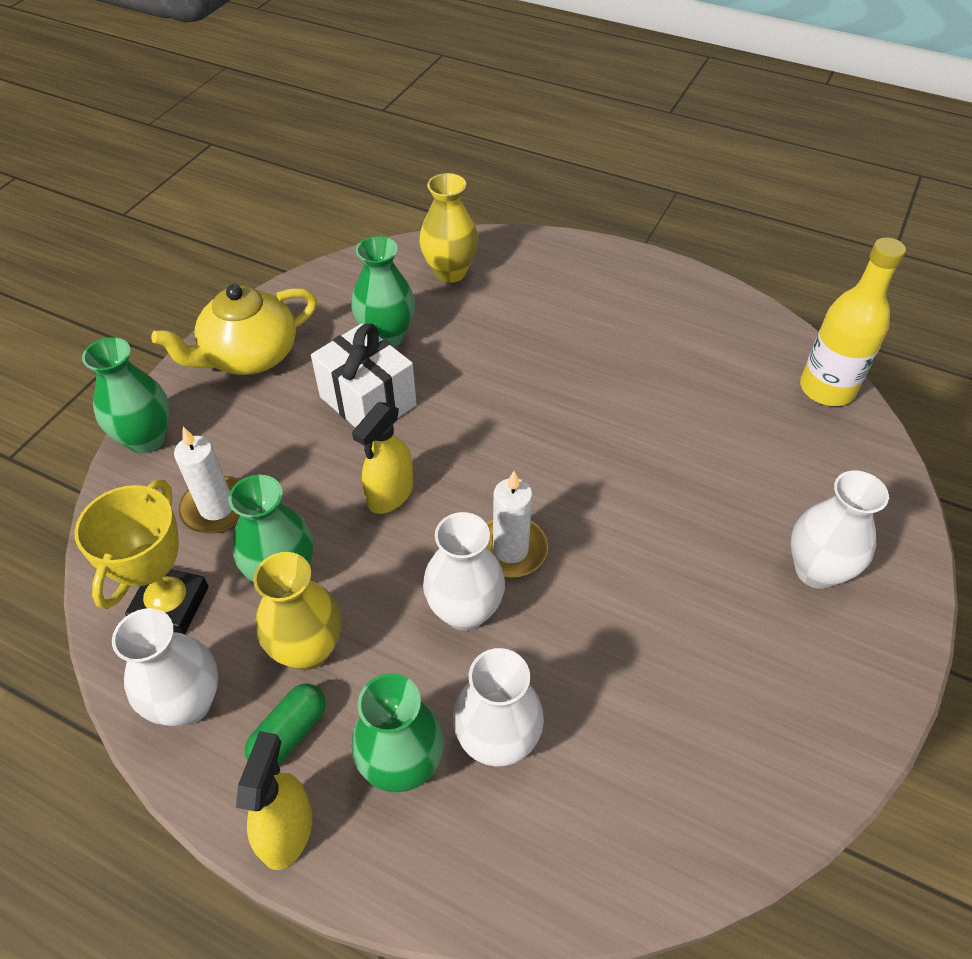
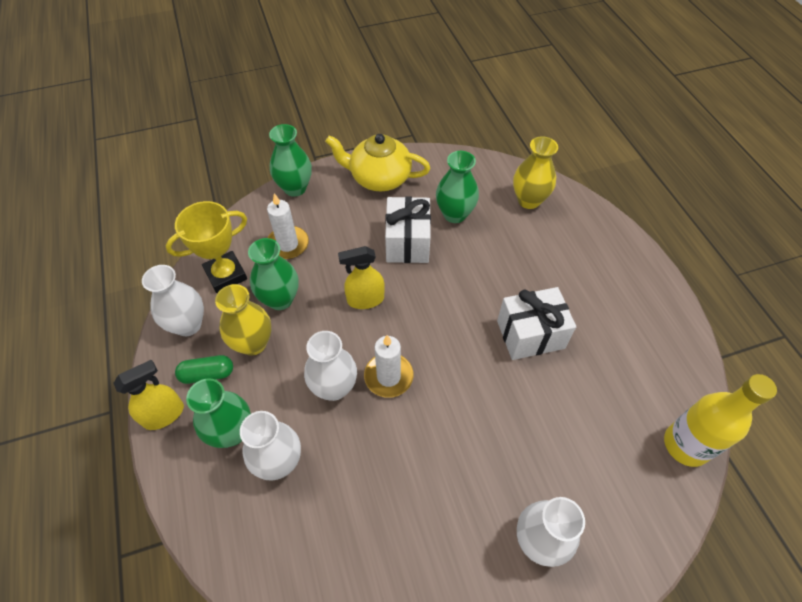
camera: 45 degrees right, 5 degrees up
none -> white gift [497,287,576,360]

